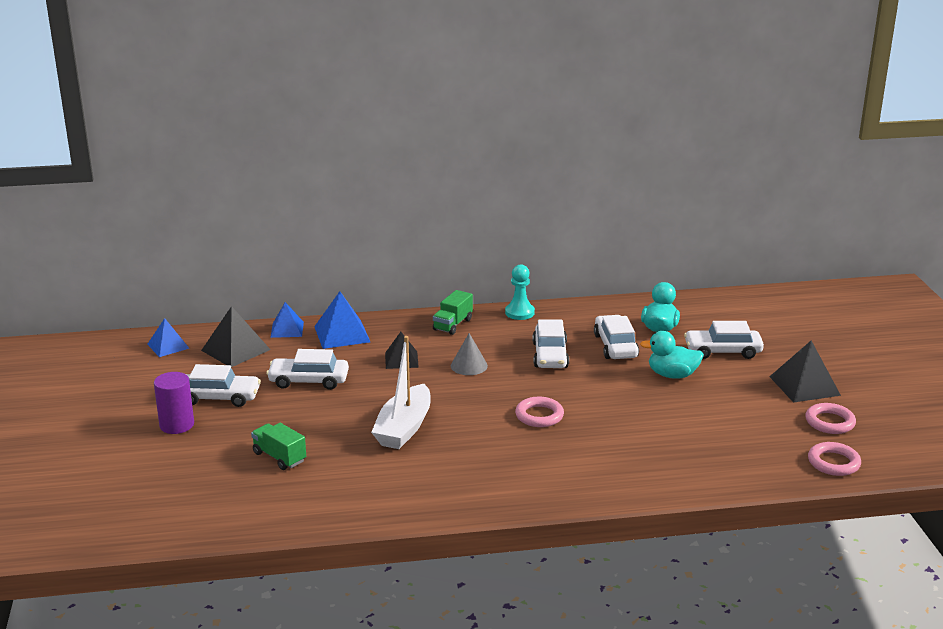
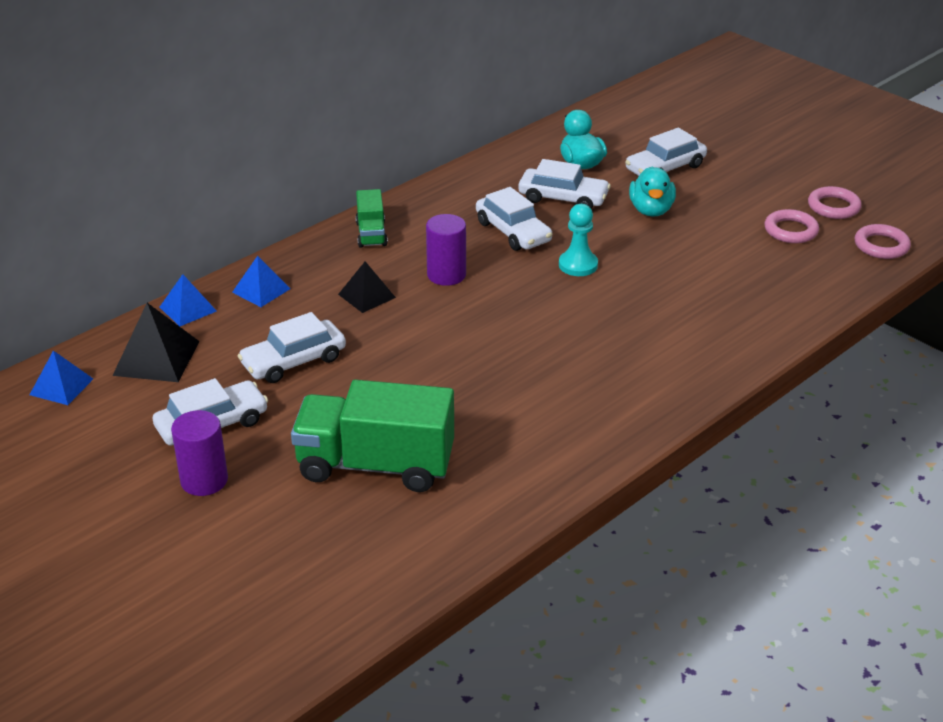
camera: 35 degrees left, 10 degrees up
green truck [251,423,306,470] -> green truck [291,380,454,492], size x2.00
blue pyramid [314,291,370,349] -> blue pyramid [232,256,290,307], size x0.65
white boat [371,336,431,449] -> none
grey cone [451,333,488,375] -> purple cylinder [426,214,466,286]
turquoise pawn [505,264,535,320] -> turquoise pawn moved to [559,204,598,276]
pink ring [515,397,564,427] -> pink ring moved to [764,209,819,243]
white car [594,315,639,359] -> white car turned 150 degrees clockwise [518,159,611,209]
turquoise duck [640,331,704,379] -> turquoise duck turned 60 degrees counterclockwise [629,166,676,217]
black pyramid [769,341,841,403] -> none

